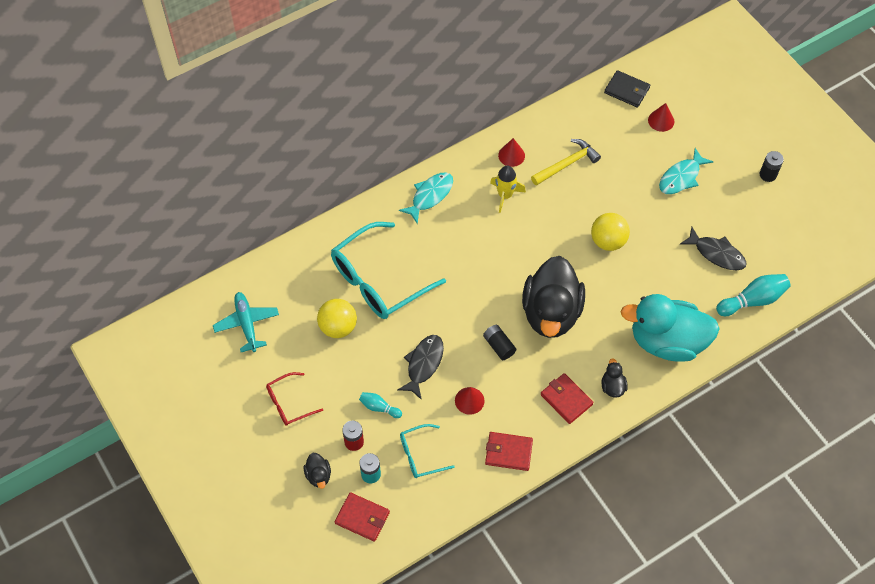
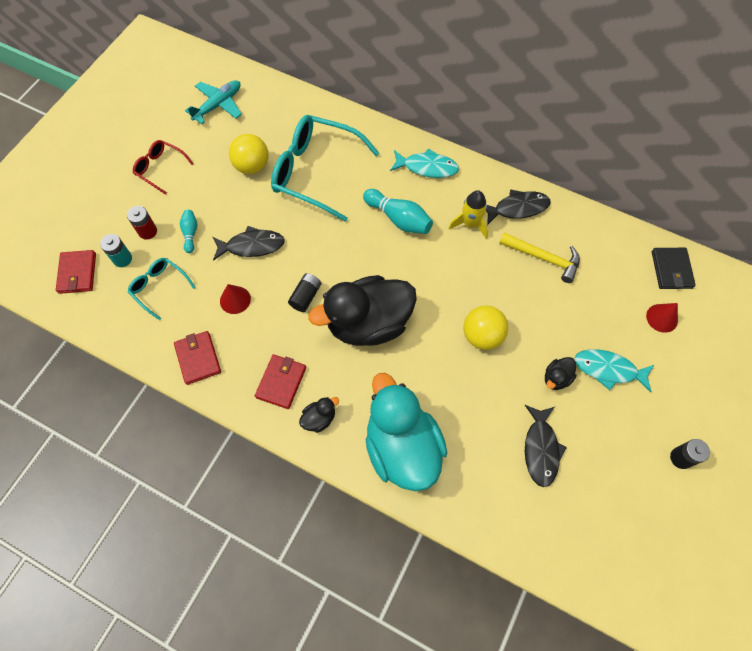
camera: 60 degrees right, 5 degrees up
black duck [304,453,331,489] -> black duck moved to [545,357,577,390]
red cone [498,138,525,167] -> black fish [486,189,551,225]
turquoise bowling pin [716,274,790,316] -> turquoise bowling pin moved to [363,189,433,234]

